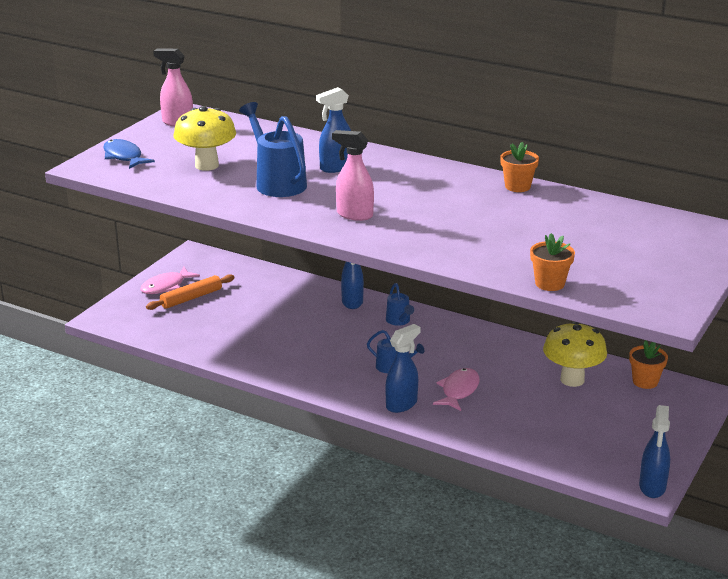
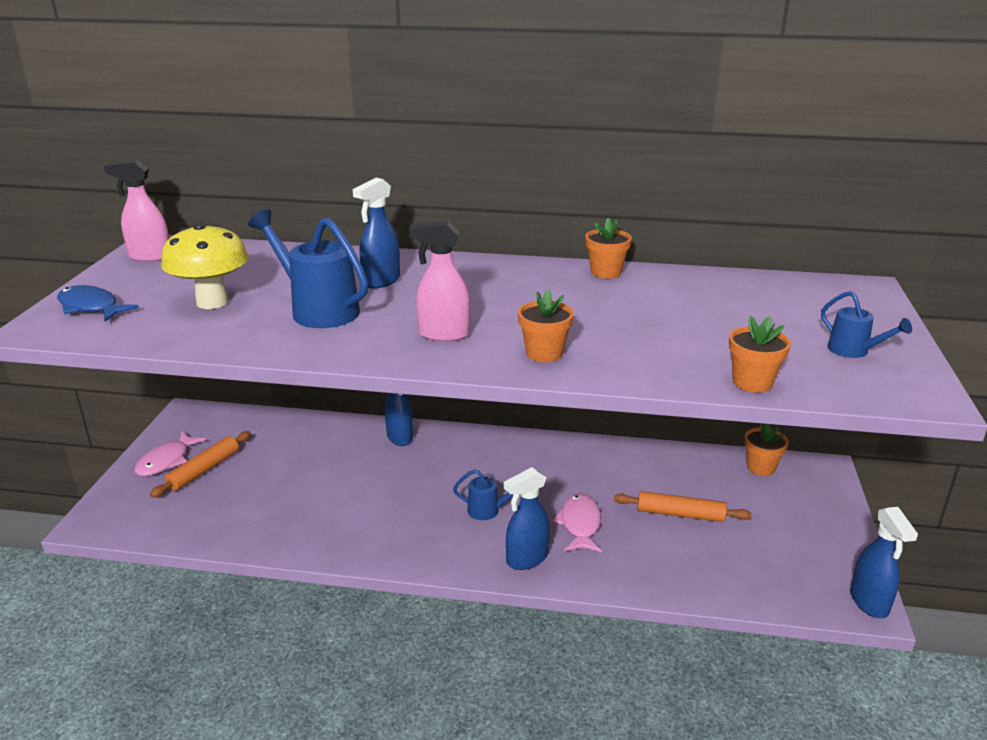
camera: 20 degrees left, 0 degrees up
blue watering can [386,283,414,326] -> blue watering can moved to [821,291,912,358]
blue spray bottle [386,324,421,413] -> blue spray bottle turned 150 degrees counterclockwise [504,467,550,570]
yellow mushroom [543,321,607,387] -> none
none -> orange flower pot [518,289,574,362]
none -> orange rolling pin [614,491,752,522]

